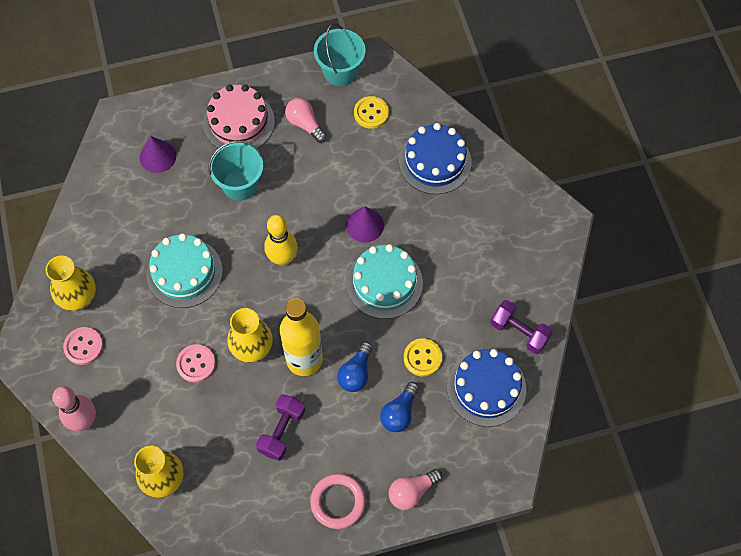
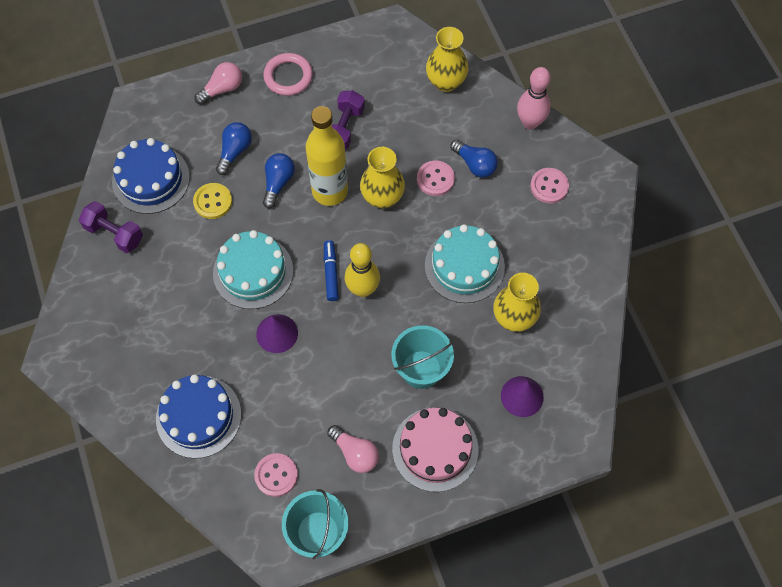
camera: 175 degrees right, 0 degrees up
yellow vase [46,255,96,311] -> yellow vase moved to [493,273,541,332]
yellow button [354,96,389,129] -> pink button [254,453,298,497]
none -> blue marker [324,240,339,301]
none -> blue light bulb [450,139,498,178]

